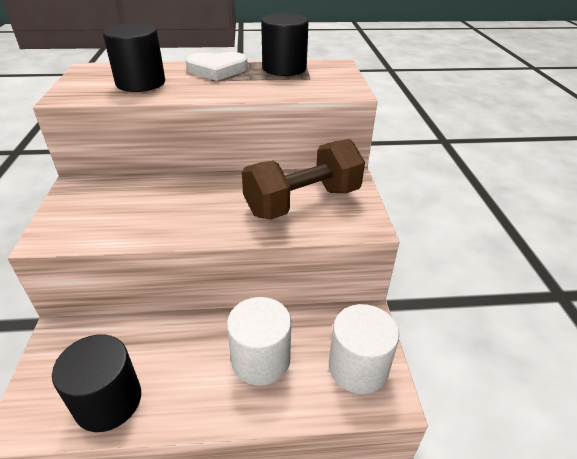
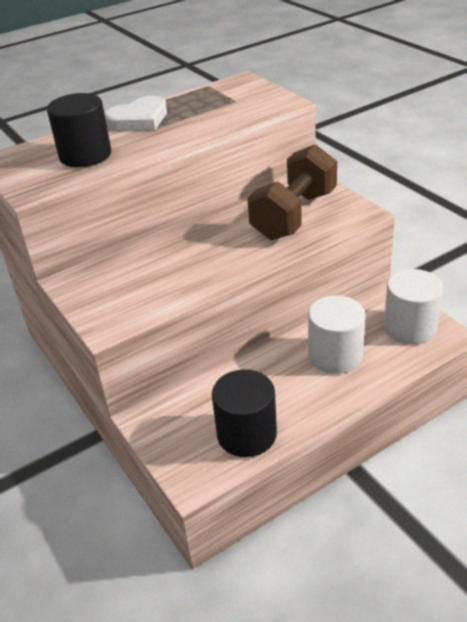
camera: 25 degrees left, 0 degrees up
black cylinder [261,13,309,76] -> none

